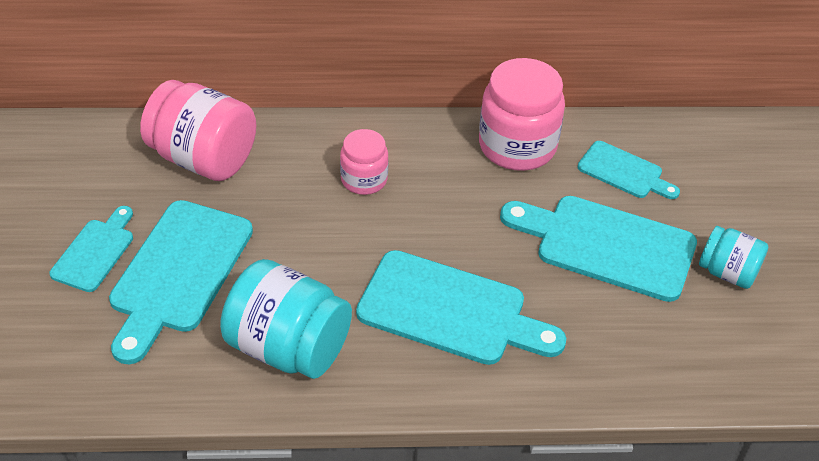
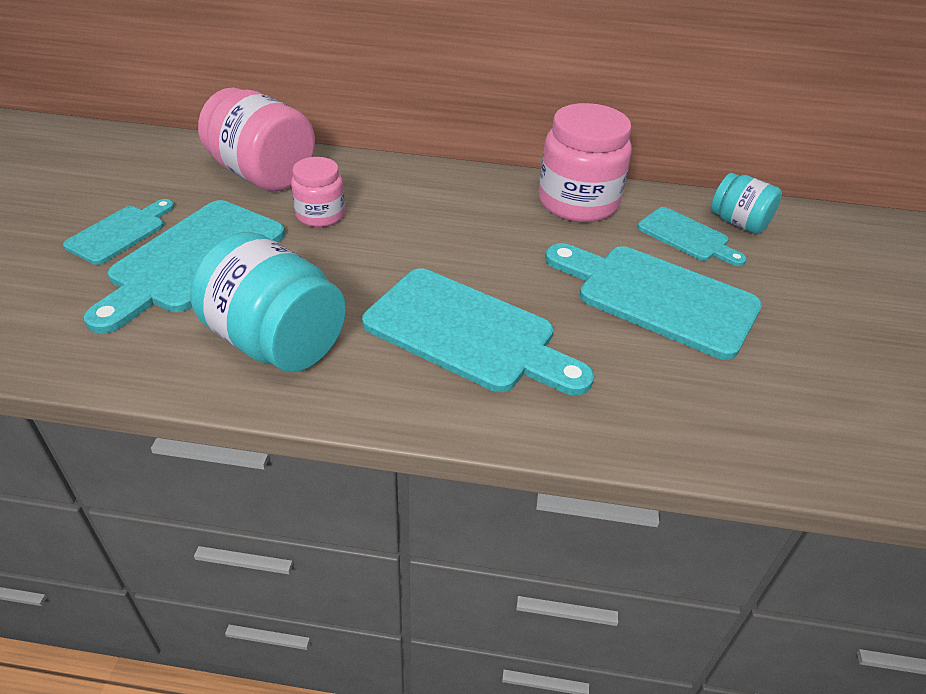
camera: 10 degrees right, 5 degrees down
pink jar [340,129,389,195] -> pink jar moved to [291,157,345,227]
turquoise jar [699,226,768,289] -> turquoise jar moved to [711,173,782,234]

